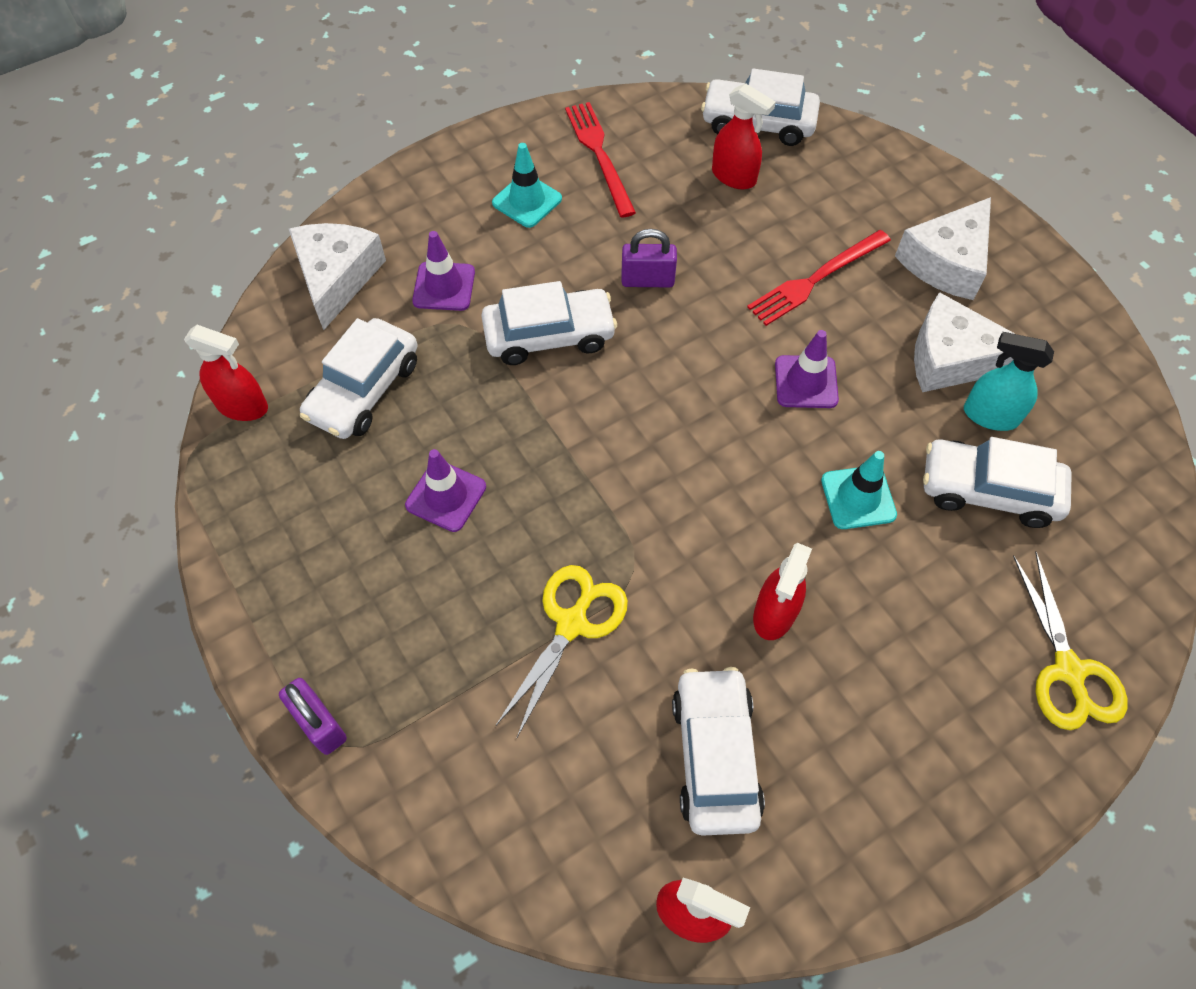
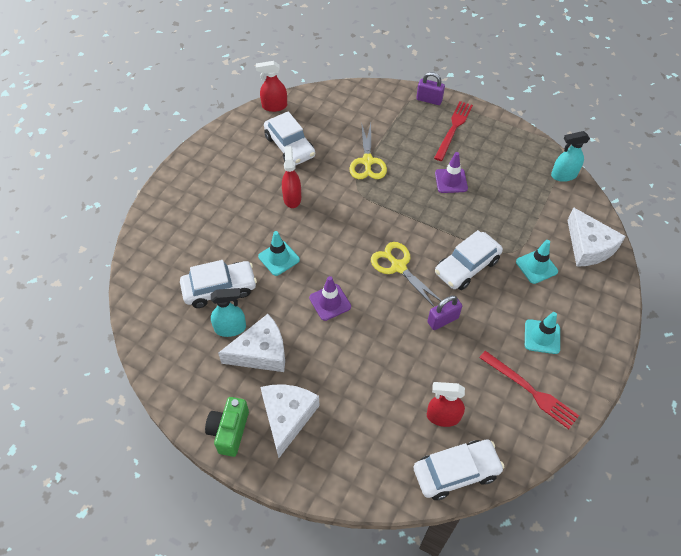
camera: 150 degrees right, 5 degrees down
red spray bottle [184,325,268,421] -> turquoise spray bottle [551,131,590,182]
white car [300,318,418,439] -> none
purple traffic cone [412,231,475,311] -> turquoise traffic cone [516,240,558,284]
red fork [747,230,891,326] -> red fork moved to [434,101,473,161]
yellow scissors [1013,552,1128,730] -> yellow scissors moved to [371,242,441,307]
none -> green camera [205,397,249,457]

